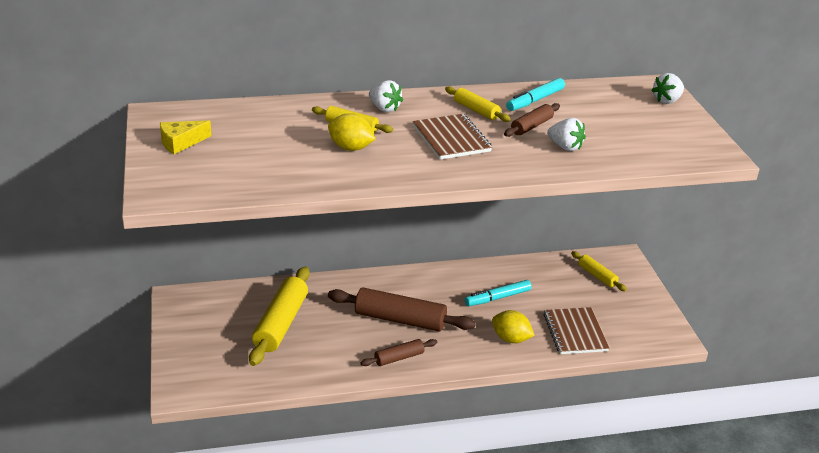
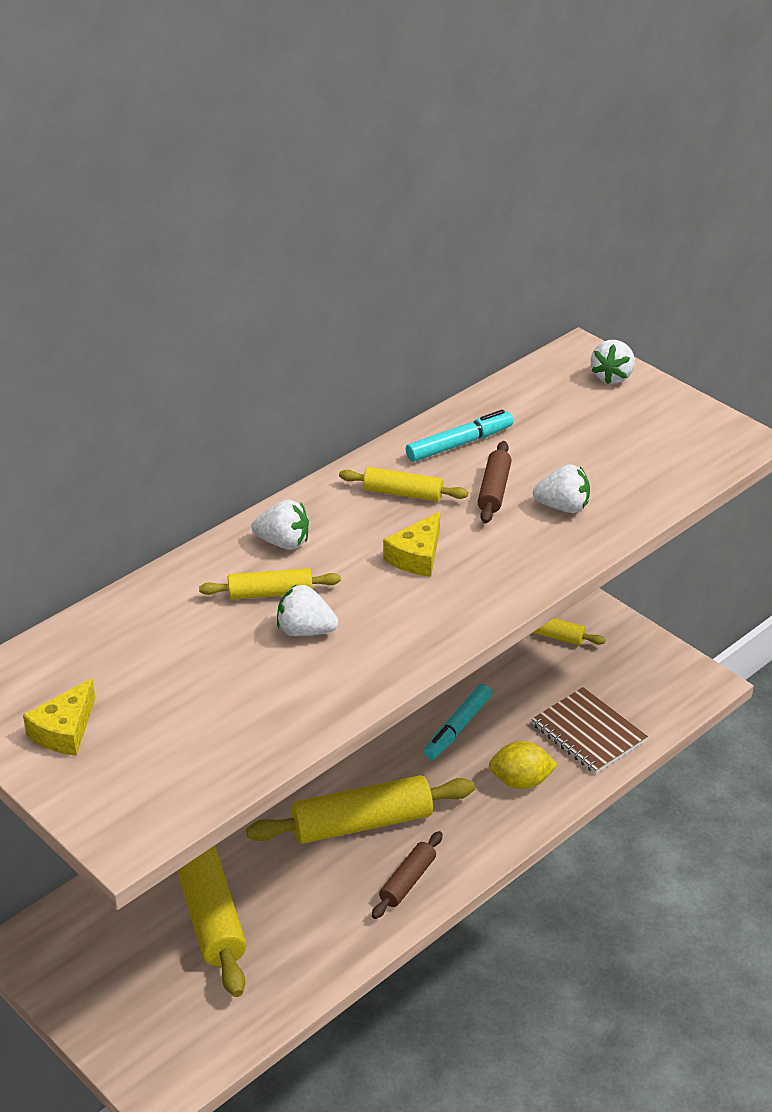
camera: 30 degrees left, 5 degrees up
yellow lemon [328,113,375,151] -> white strawberry [277,584,338,636]
brown rolling pin [328,287,476,332] -> yellow rolling pin [246,775,475,844]
brown notebook [413,114,492,160] -> yellow cheese [383,511,440,577]
turquoise marker [506,78,565,111] -> turquoise marker turned 135 degrees counterclockwise [406,409,513,462]

